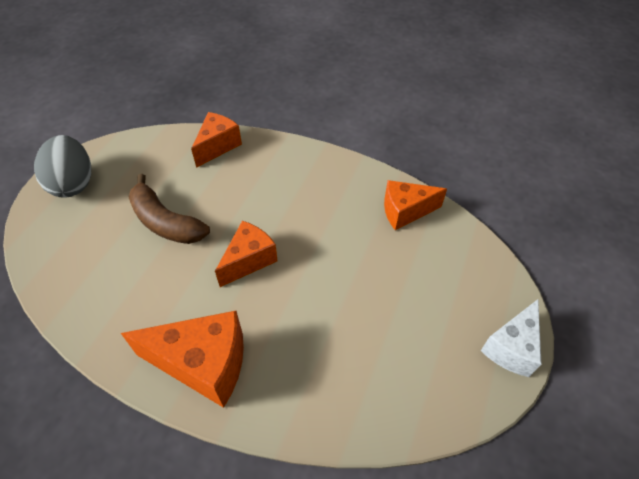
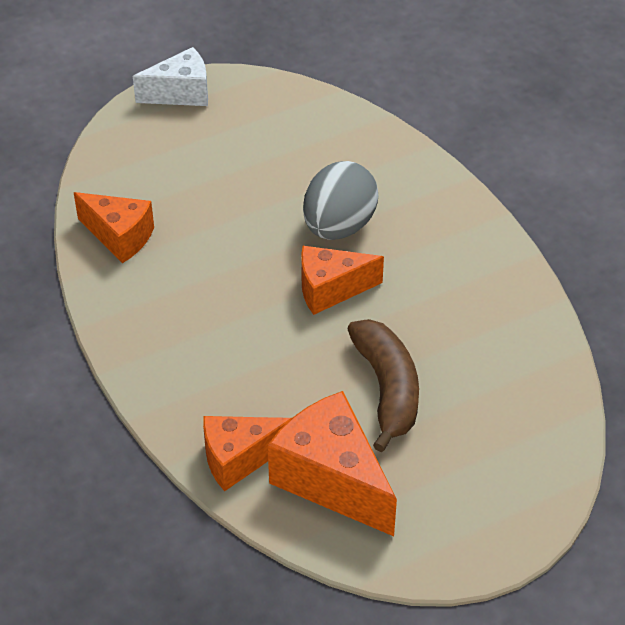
camera: 140 degrees left, 5 degrees down
grey egg [34,135,91,198] -> grey egg moved to [303,161,378,240]
orange cheese [121,311,244,408] -> orange cheese moved to [268,391,397,536]

